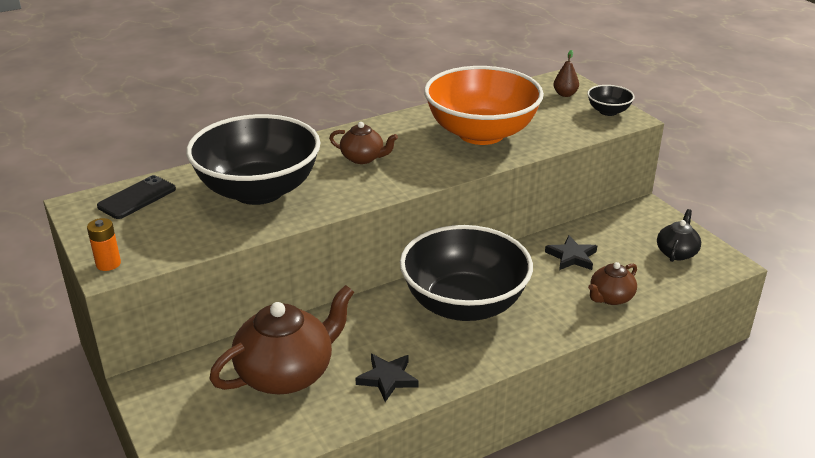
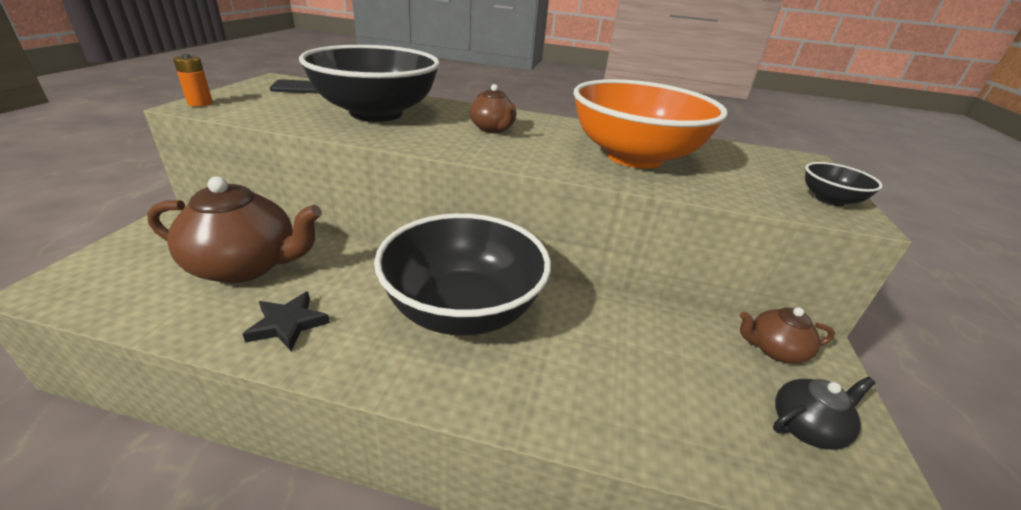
camera: 40 degrees right, 0 degrees up
black star [545,235,597,270] -> none
brown pear [553,50,579,97] -> none
brown teapot [588,262,637,305] -> brown teapot moved to [740,307,835,363]

